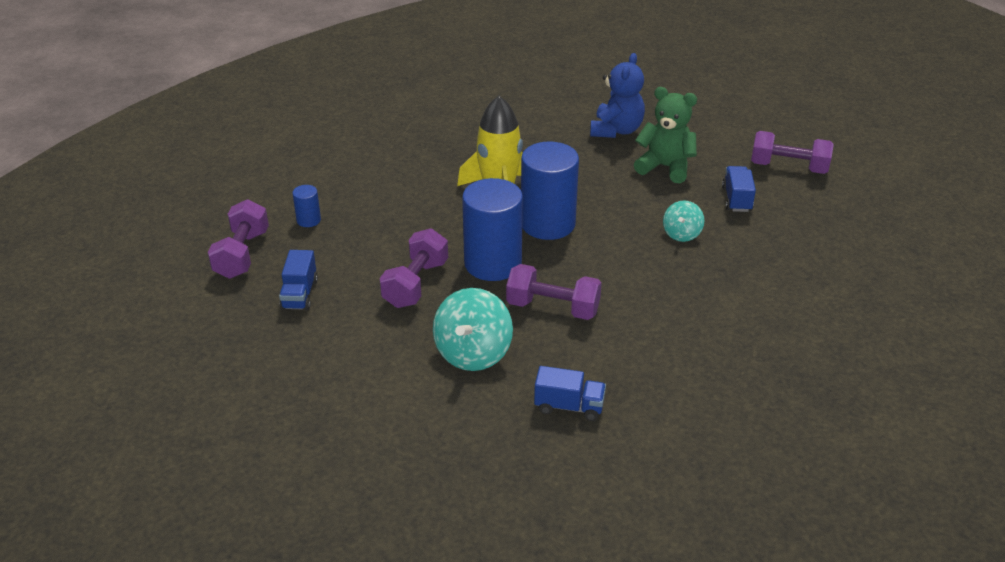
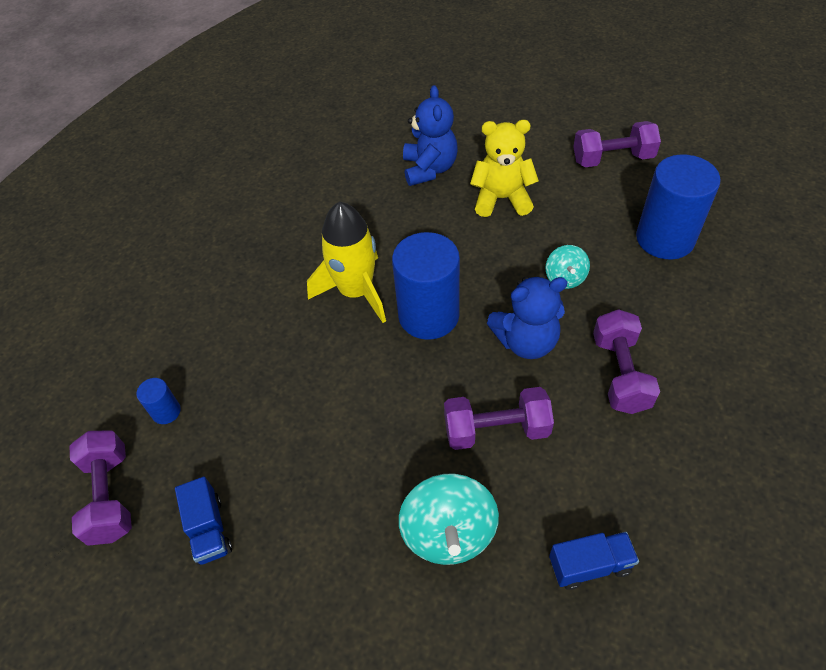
camera: 20 degrees left, 15 degrees up
purple dumbbell [380,228,448,308] -> purple dumbbell moved to [593,309,660,414]
blue cylinder [462,178,523,281] -> blue cylinder moved to [636,154,721,259]
green teddy bear [634,87,697,183] -> yellow teddy bear [470,120,539,217]
blue truck [722,166,756,212] -> none
none -> blue teddy bear [487,276,568,359]

